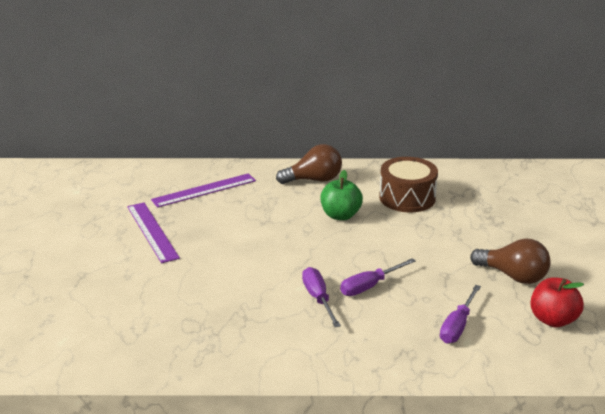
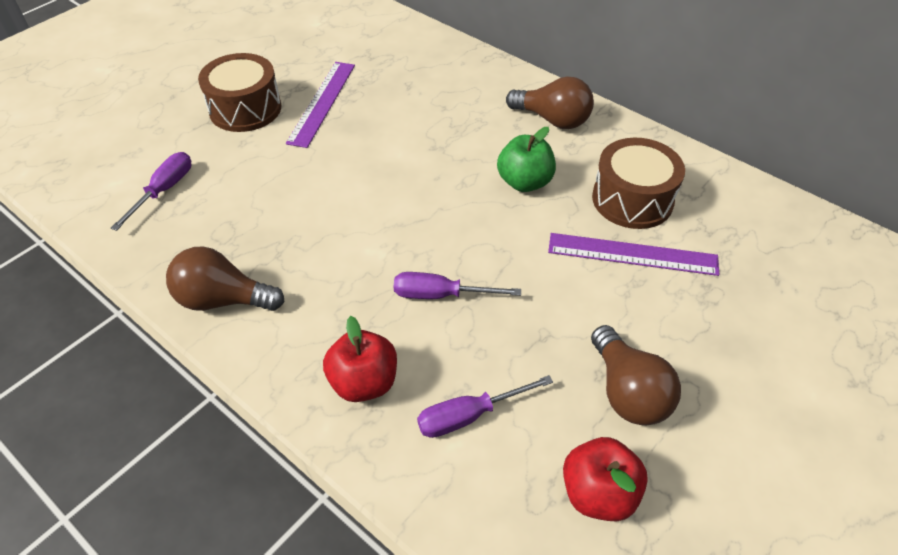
camera: 40 degrees right, 20 degrees up
purple ruler [151,173,256,208] -> purple ruler moved to [548,233,719,276]
purple screwdriver [302,267,341,327] -> purple screwdriver moved to [111,152,192,231]
none -> brown light bulb [166,246,285,311]
none -> brown drum [198,53,281,132]
none -> red apple [323,316,397,402]

